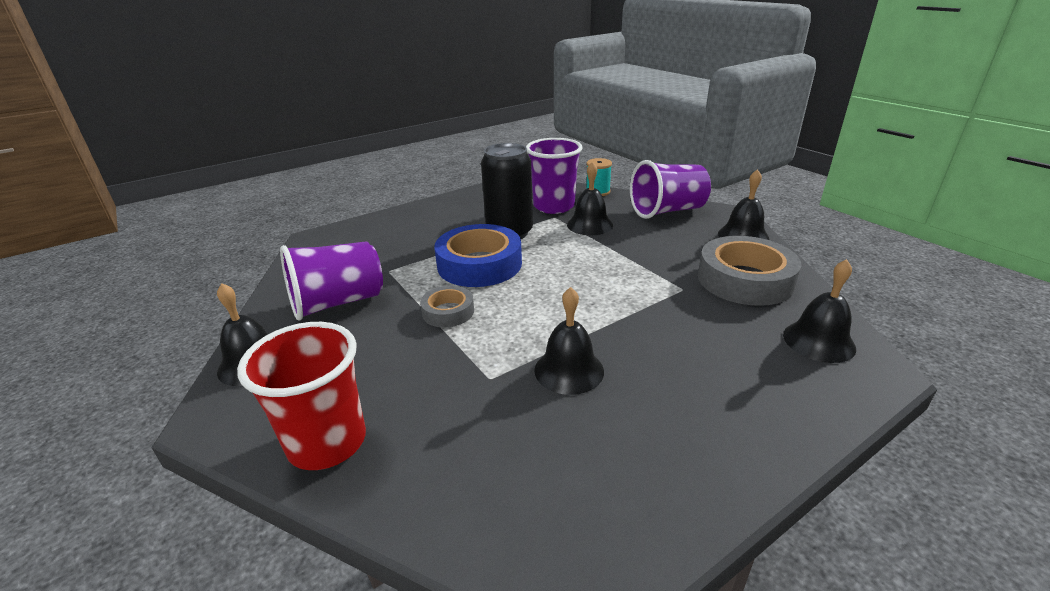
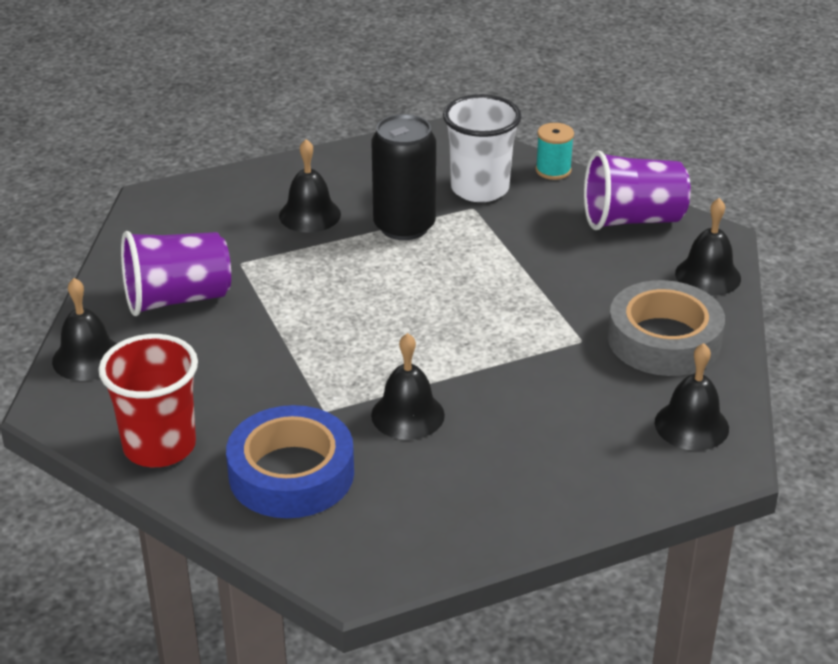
camera: 10 degrees right, 5 degrees up
grey tape [420,286,474,327] -> none
blue tape [434,224,522,287] -> blue tape moved to [226,405,354,518]
purple cup [526,138,583,214] -> white cup [443,94,522,202]
black bell [567,161,613,235] -> black bell moved to [279,139,341,233]

